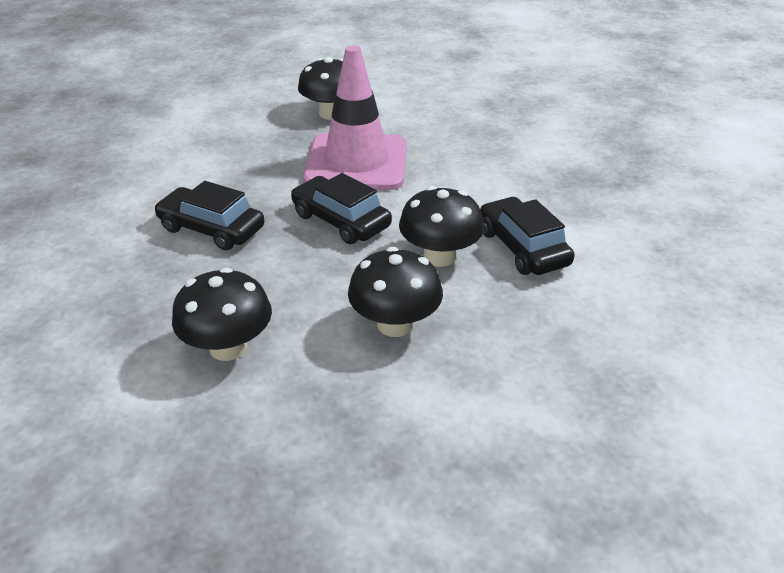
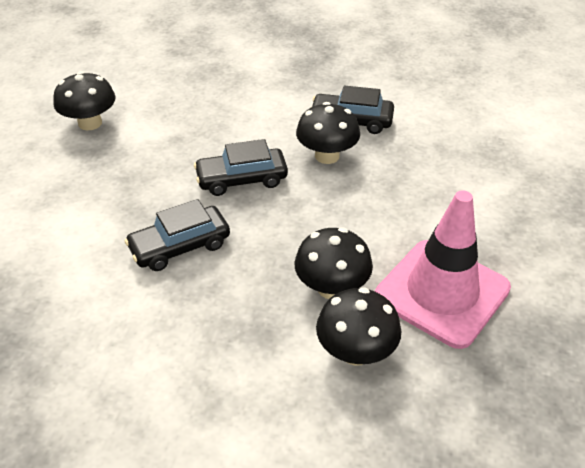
camera: 55 degrees left, 5 degrees up
pink traffic cone [303,46,407,190] -> pink traffic cone moved to [375,190,511,349]
black mushroom [348,247,443,337] -> black mushroom moved to [316,287,401,366]

